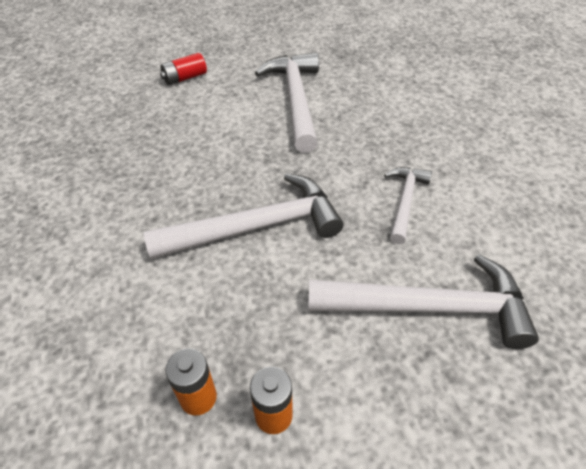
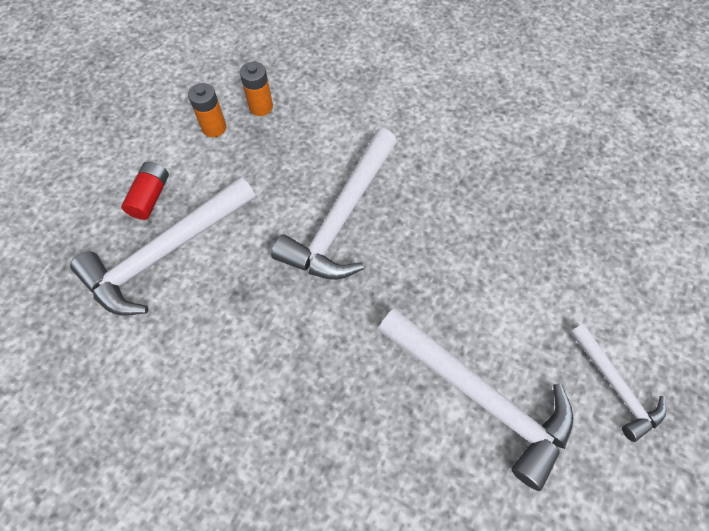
camera: 135 degrees right, 15 degrees up
red battery [160,53,207,85] -> red battery moved to [121,161,169,220]
white hammer [384,167,432,244] -> white hammer moved to [570,324,666,442]

